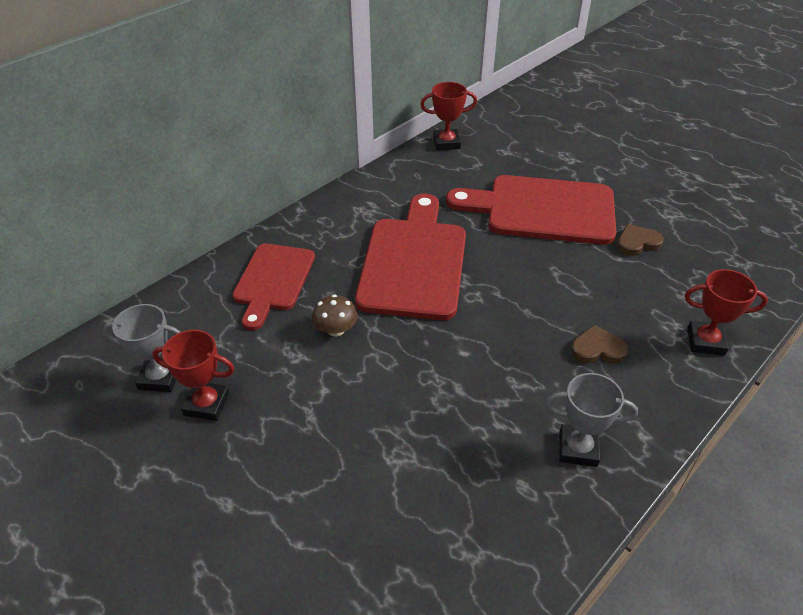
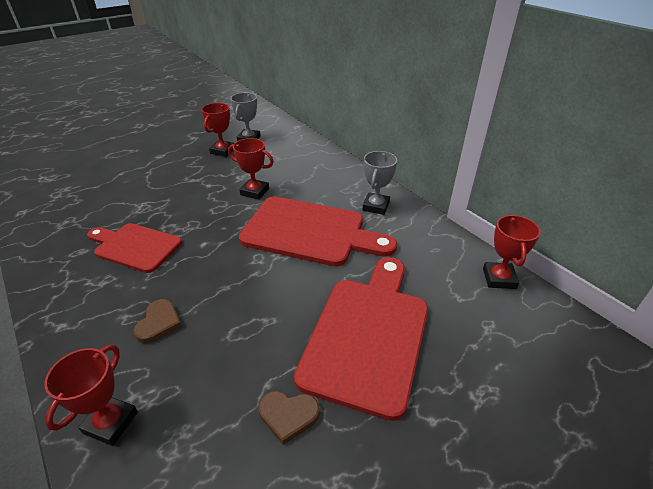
camera: 100 degrees right, 5 degrees down
red cutting board [232,243,315,330] -> red cutting board moved to [87,223,182,273]
brown mushroom [312,294,358,337] -> red trophy [228,138,274,200]
grey trophy [545,373,638,467] -> grey trophy moved to [362,151,397,215]
brown heart [617,224,664,256] -> brown heart turned 105 degrees clockwise [259,391,319,445]

